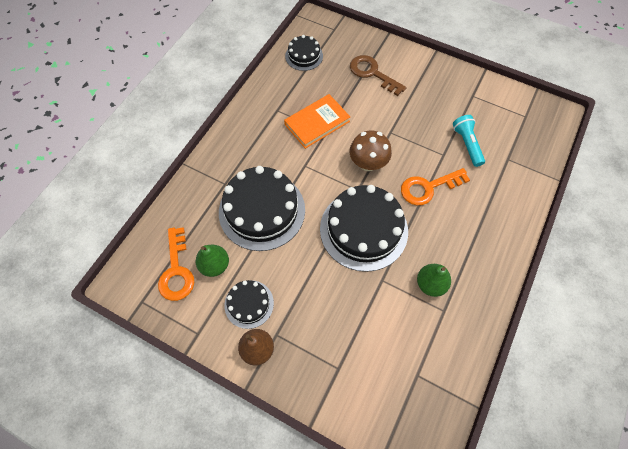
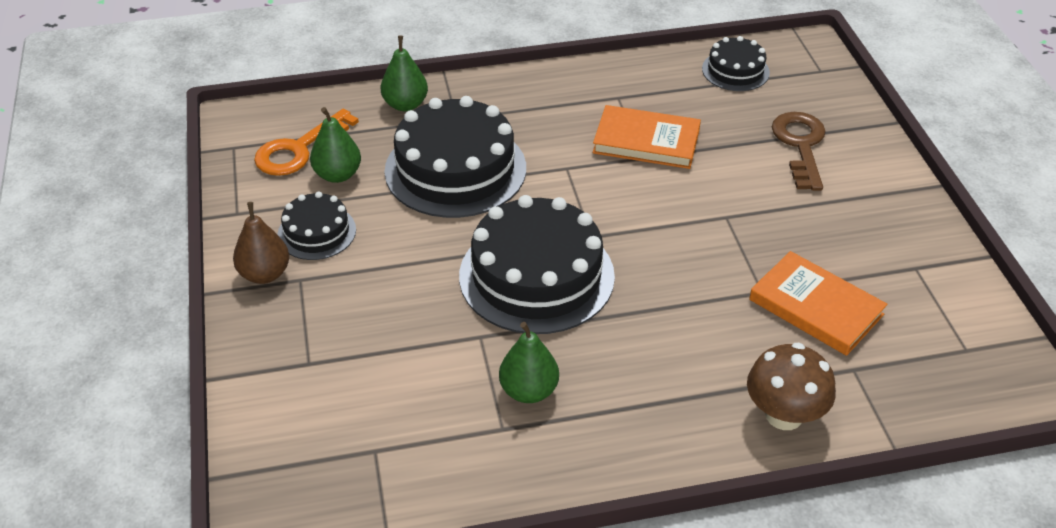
camera: 50 degrees right, 20 degrees down
brown mushroom [350,131,392,171] -> brown mushroom moved to [747,343,836,430]
orange key [401,168,470,205] -> none
turquoise flashlight [453,115,485,167] -> orange book [749,251,887,356]
none -> green pear [381,35,428,111]

